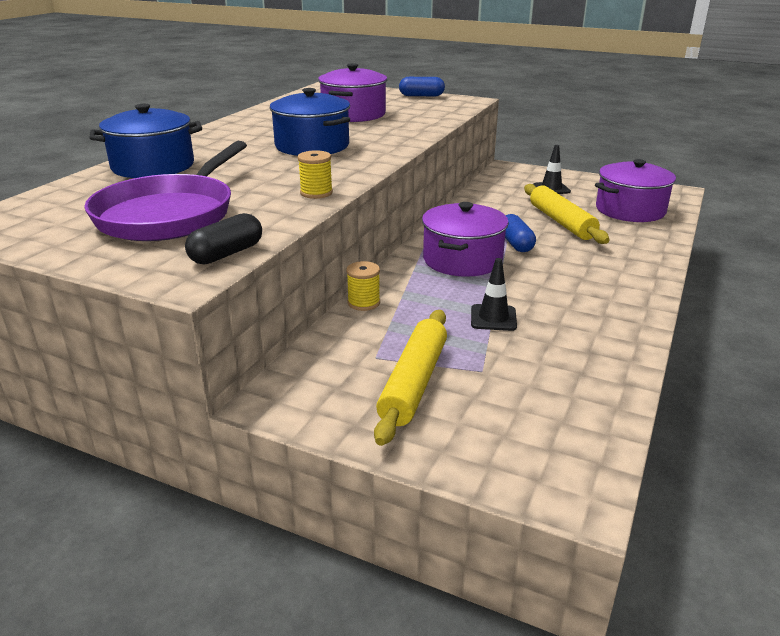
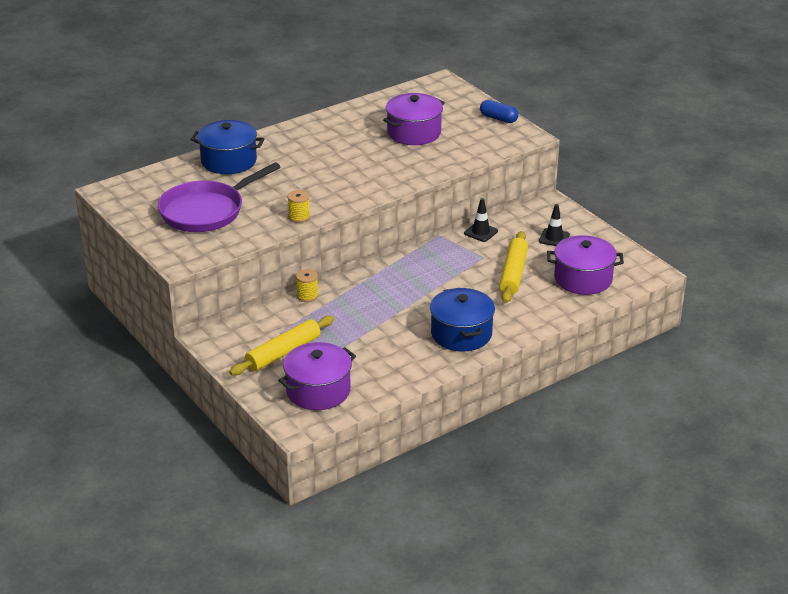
camera: 30 degrees right, 5 degrees up
black capsule [185,213,262,265] -> none
blue pot [269,88,350,156] -> blue pot moved to [430,288,495,351]
purple pot [422,202,509,277] -> purple pot moved to [278,342,356,410]
black traffic cone [471,258,517,331] -> black traffic cone moved to [464,198,498,242]
blue capsule [505,214,536,252] -> none

